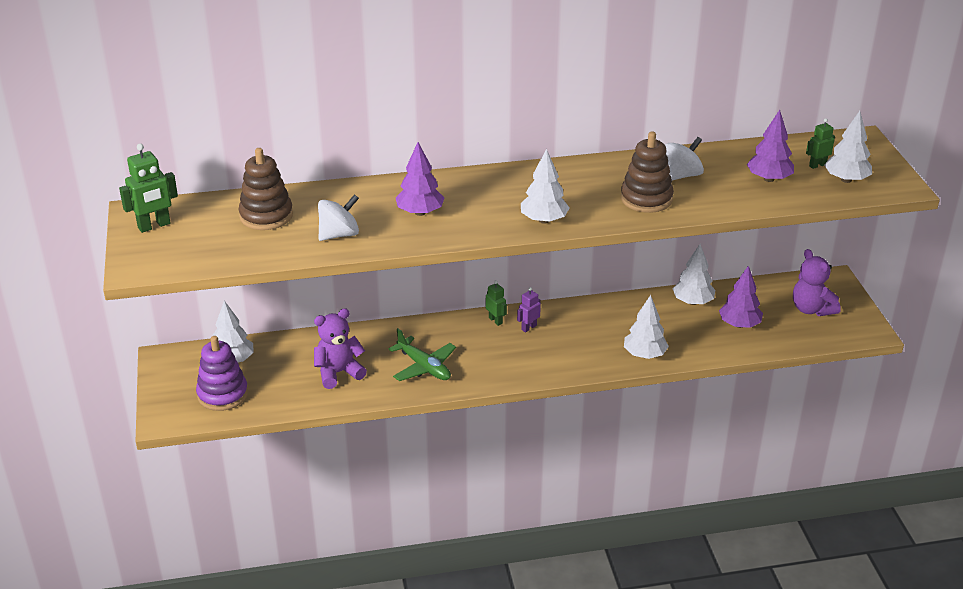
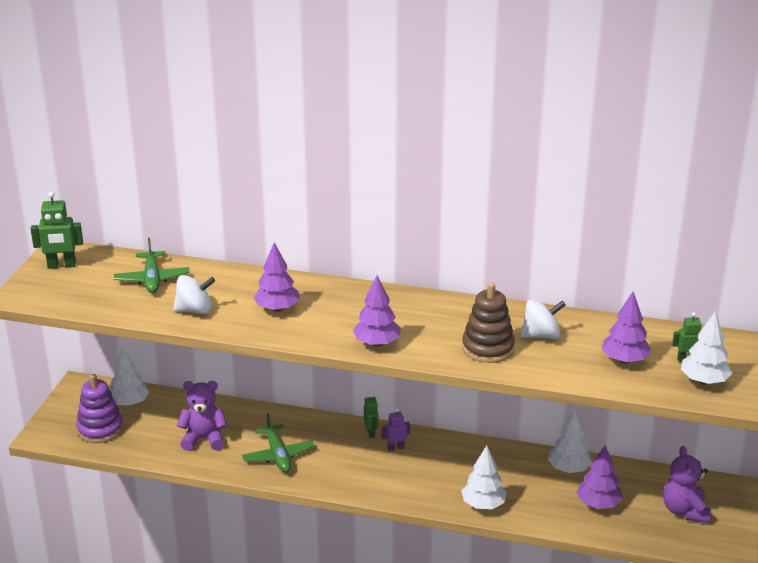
camera: 25 degrees right, 5 degrees down
brown stacking toy [238,148,293,230] -> green plane [114,238,190,293]
white tree [521,149,570,224] -> purple tree [353,276,401,347]

